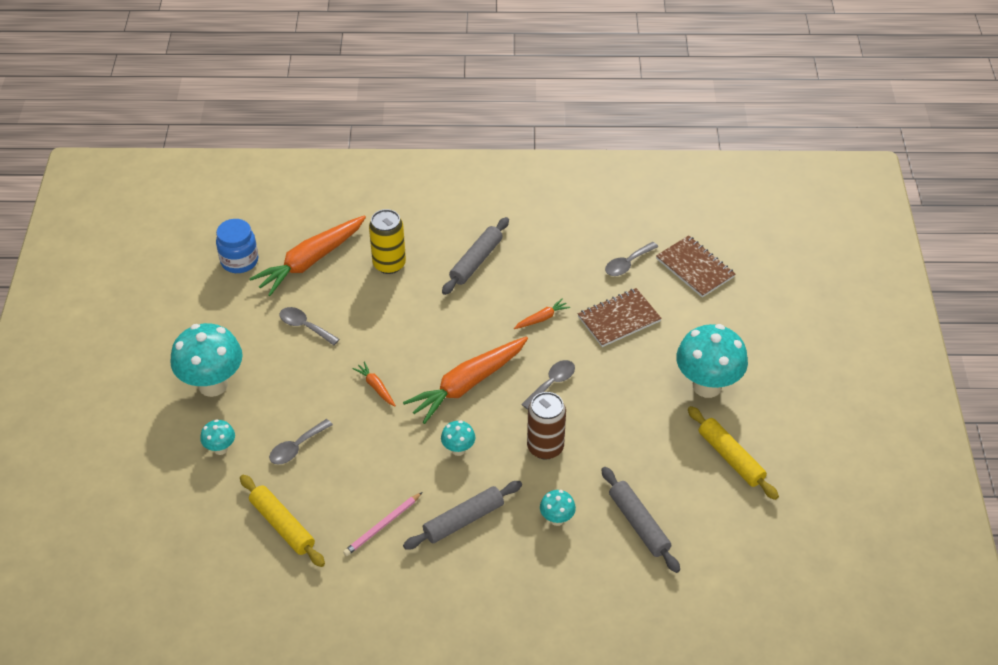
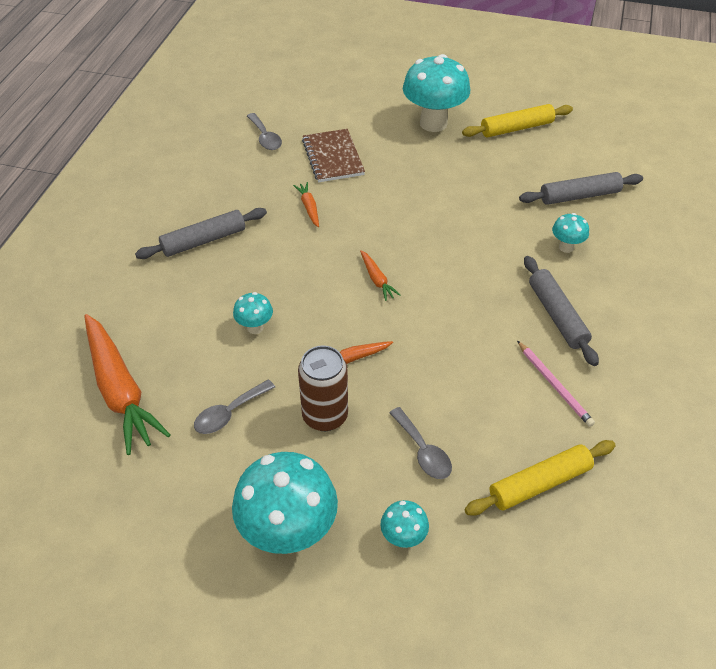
camera: 75 degrees left, 0 degrees up
blue jar [216,219,258,273] -> none
yellow can [369,209,406,274] -> none
orange carrot [403,337,528,424] -> orange carrot [360,250,401,301], size x0.44
turquoise mushroom [441,420,475,456] -> turquoise mushroom moved to [233,292,273,334]
grey rolling pin [442,217,509,295] -> grey rolling pin turned 75 degrees counterclockwise [135,208,267,259]
grey spoon [521,360,575,409] -> none
brown can [527,392,566,460] -> brown can moved to [298,345,348,431]
brown notebook [656,235,735,298] -> none

